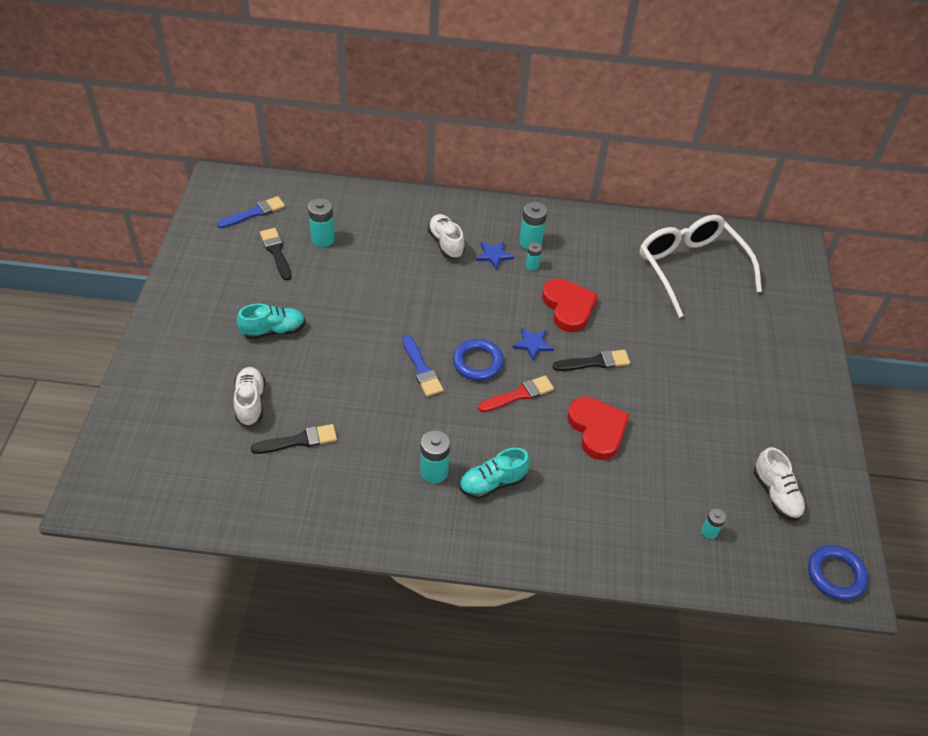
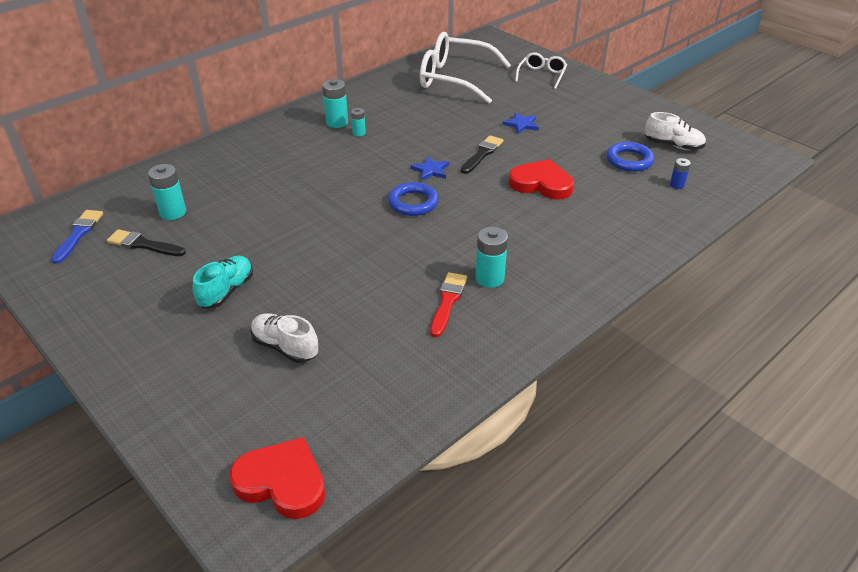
camera: 45 degrees left, 10 degrees down
black brush [251,424,337,454] -> none
blue brush [402,335,443,397] -> none
white shoe [427,214,465,259] -> none
turquoise shoe [460,448,530,499] -> none
blue star [476,241,514,270] -> blue star moved to [503,112,539,134]
red brush [478,375,554,412] -> red brush moved to [430,272,467,337]
red heart [542,279,598,332] -> red heart moved to [230,437,325,519]
turquoise battery [701,508,726,539] -> blue battery [670,158,691,189]
blue ring [808,545,868,600] -> blue ring moved to [606,142,654,172]
none -> white glasses [515,52,567,89]

